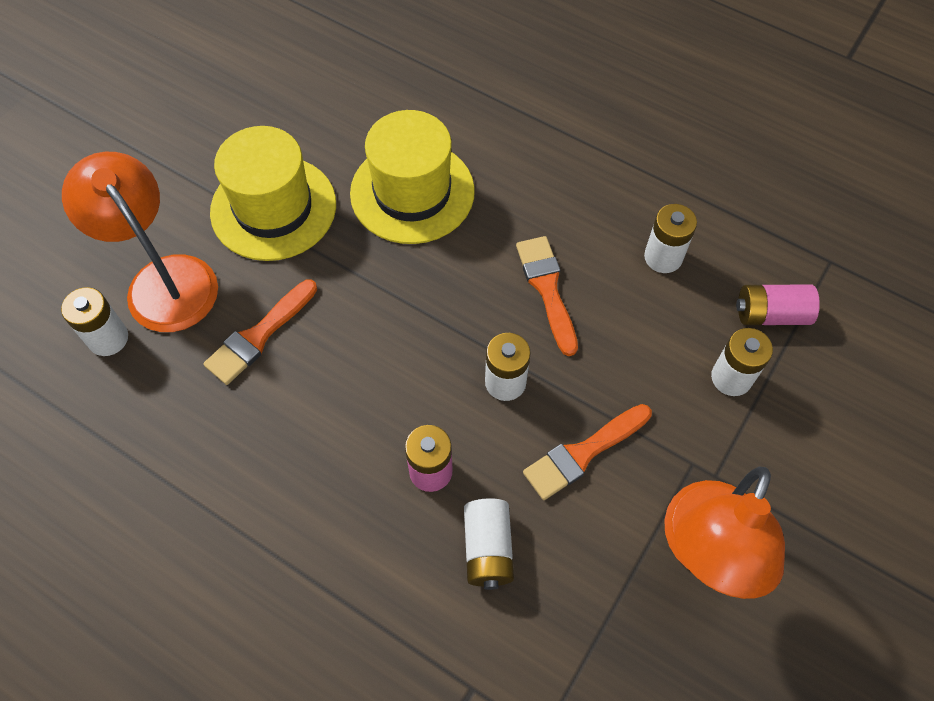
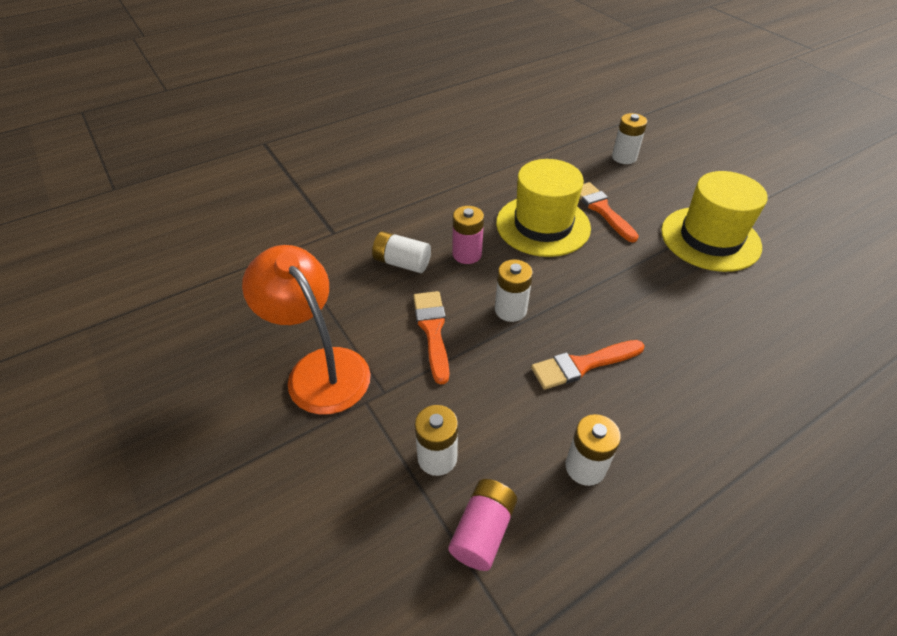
camera: 115 degrees right, 15 degrees down
orange lamp [62,152,218,332] -> none
yellow hat [350,110,475,244] -> yellow hat moved to [496,159,591,257]
orange brush [516,236,578,356] -> orange brush turned 150 degrees clockwise [531,340,645,390]

